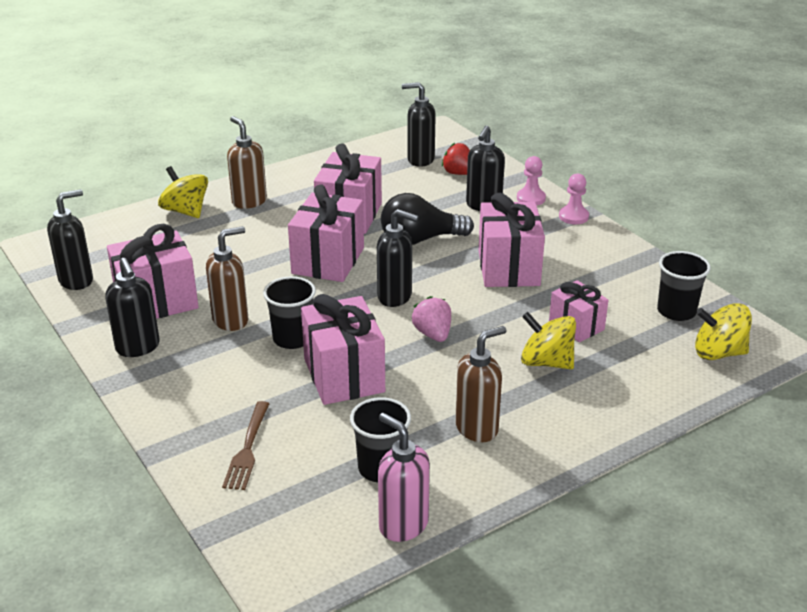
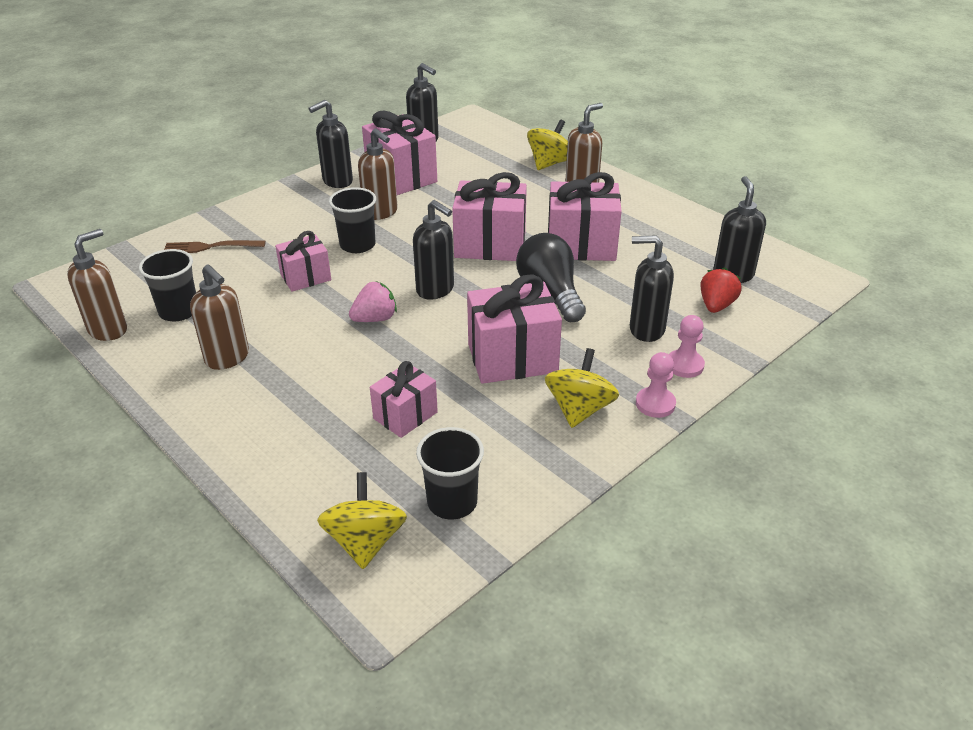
camera: 80 degrees right, 5 degrees up
pink gift [301,294,385,405] -> pink gift [275,231,331,292], size x0.60
black soap dispenser [377,209,419,307] -> black soap dispenser turned 60 degrees counterclockwise [413,200,454,300]
pink soap dispenser [378,413,430,542] -> brown soap dispenser [67,229,127,341]
yellow spinning top [521,312,576,369] -> yellow spinning top moved to [545,348,619,428]

